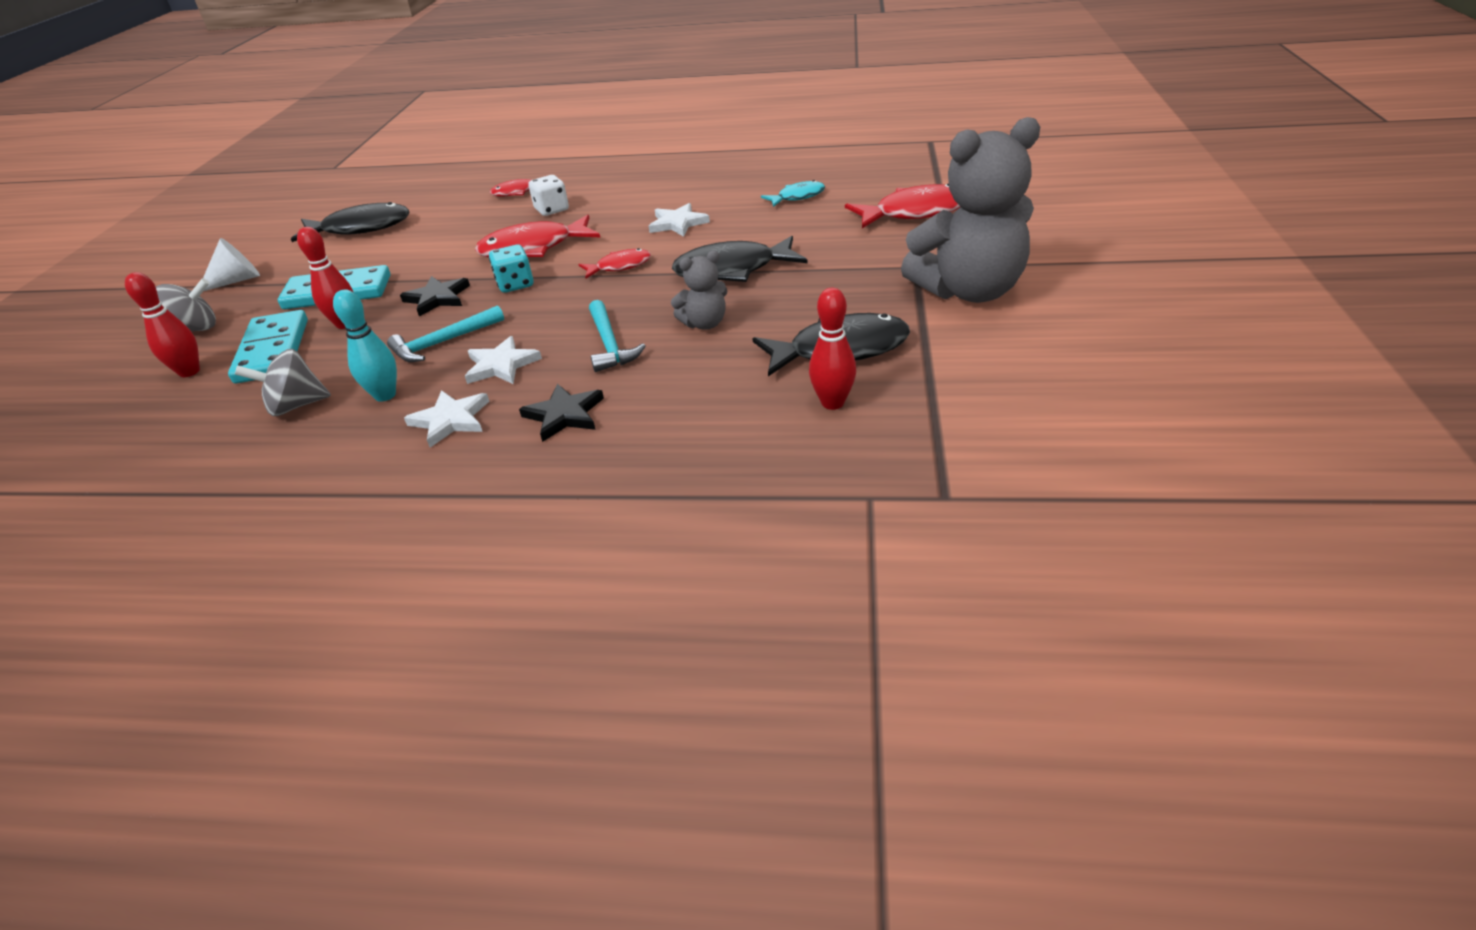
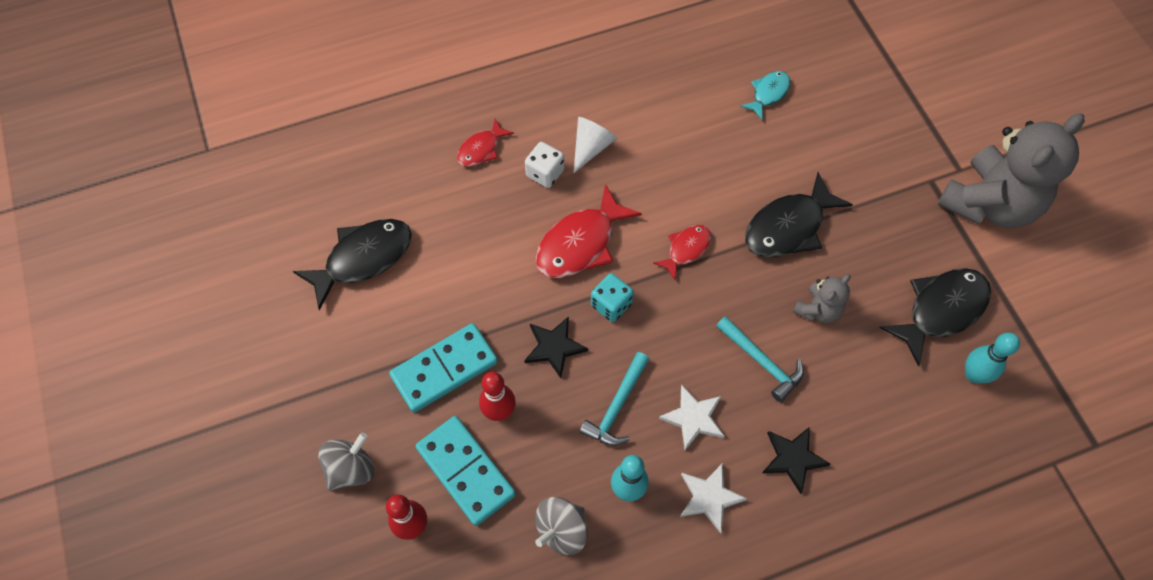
camera: 30 degrees left, 25 degrees up
white cone [203,238,260,291] -> white cone moved to [574,117,617,173]
white star [649,203,710,237] -> none
red bowling pin [809,288,856,410] -> turquoise bowling pin [965,333,1020,383]
red fish [845,183,961,228] -> none

